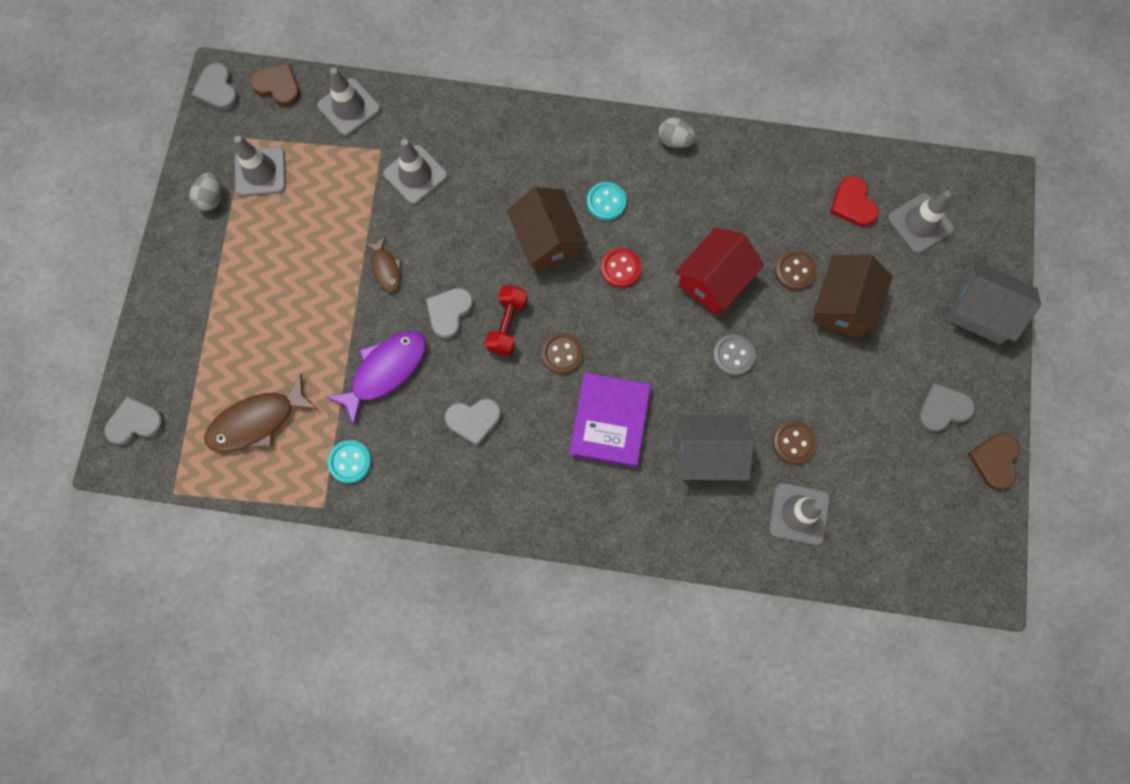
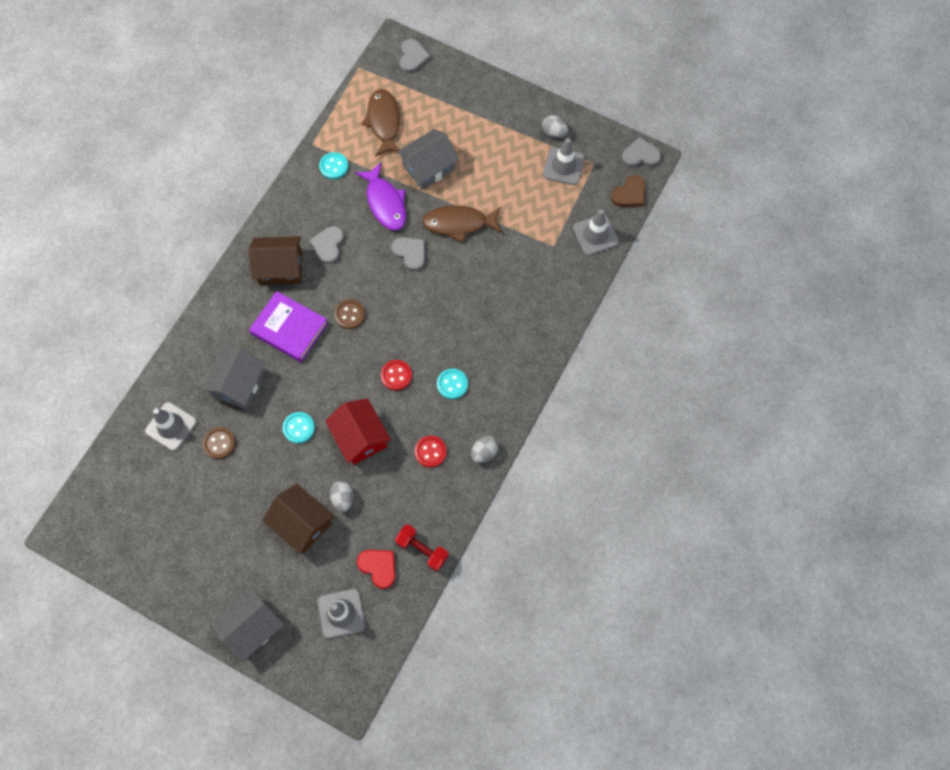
camera: 110 degrees right, 5 degrees down
brown fish [365,237,401,292] -> brown fish [422,205,502,242], size x1.81
grey traffic cone [383,139,448,205] -> none
red dumbbell [485,286,528,356] -> red dumbbell moved to [395,524,449,571]
brown house [507,187,588,272] -> brown house moved to [248,236,302,285]
grey button [713,334,756,376] -> turquoise button [282,412,315,444]
brown button [775,251,817,291] -> grey egg [329,481,353,512]
red heart [830,176,879,227] -> red heart turned 45 degrees clockwise [357,550,396,589]
grey heart [918,383,975,432] -> none
brown heart [968,433,1020,490] -> none
none -> grey house [397,129,459,190]
none -> red button [415,436,447,468]

